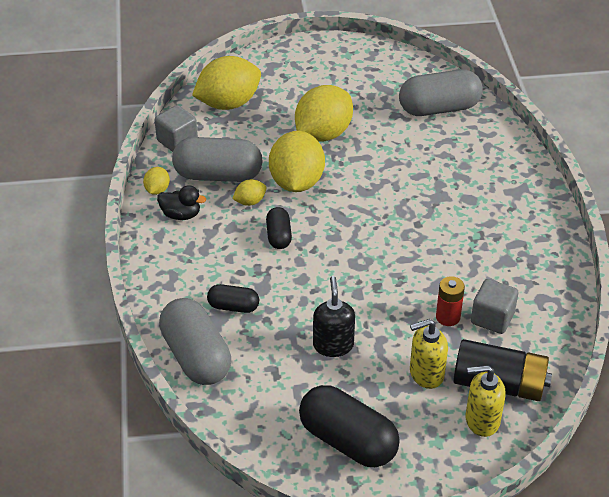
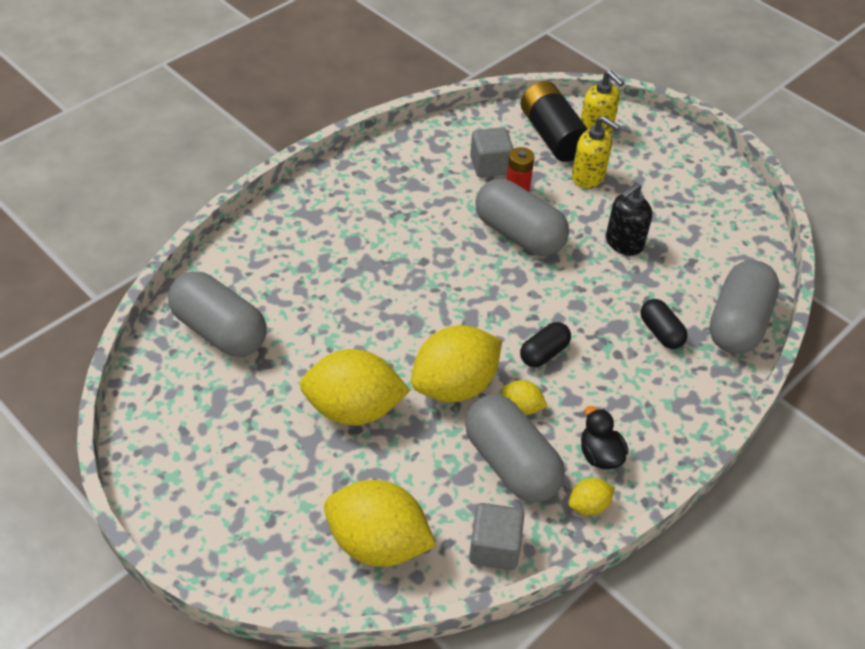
camera: 130 degrees left, 5 degrees up
black capsule [299,385,400,467] -> none
none -> grey capsule [475,179,569,256]

